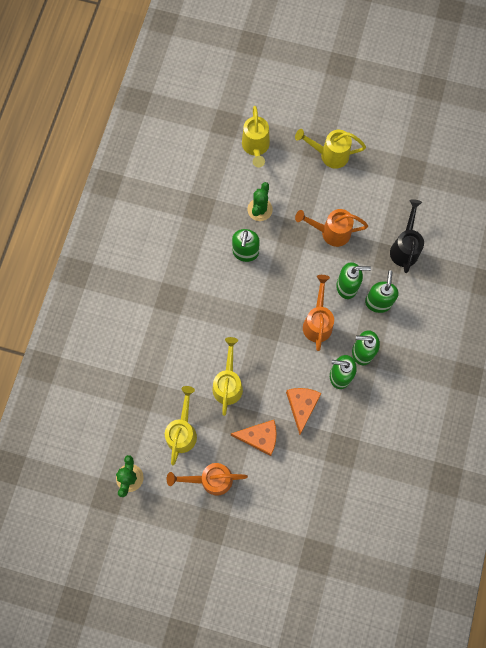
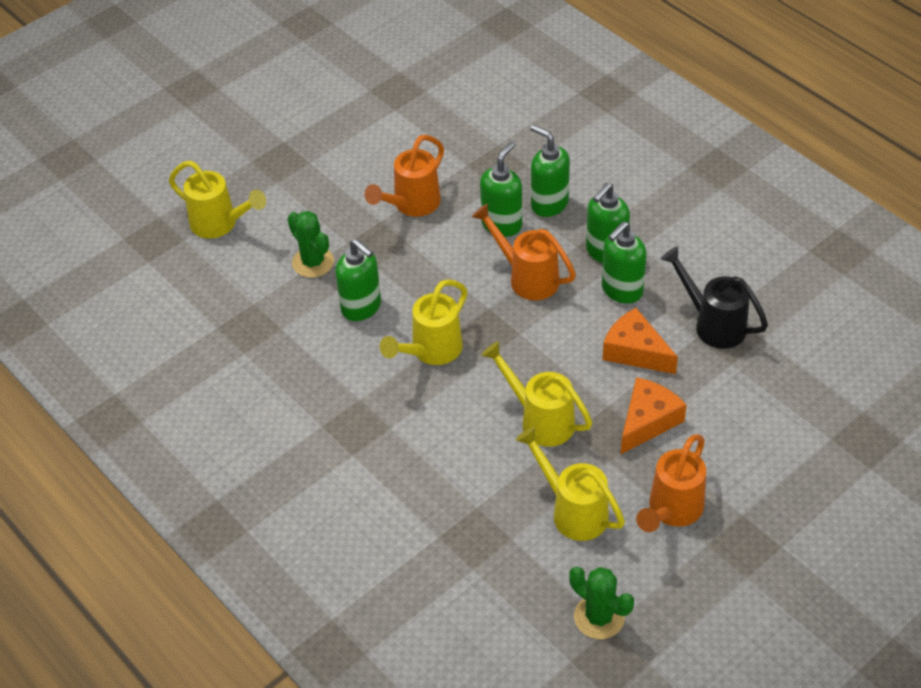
camera: 55 degrees left, 25 degrees down
yellow watering can [295,129,366,169] -> yellow watering can moved to [380,279,467,365]
black watering can [390,199,424,273] -> black watering can moved to [661,246,768,349]

